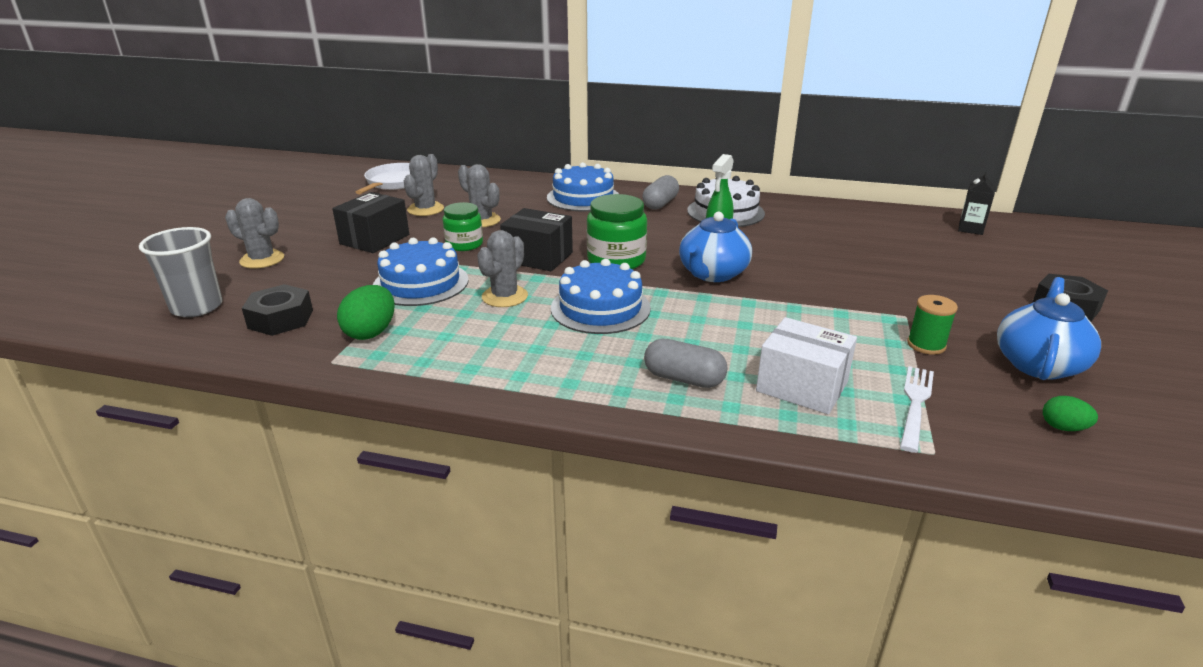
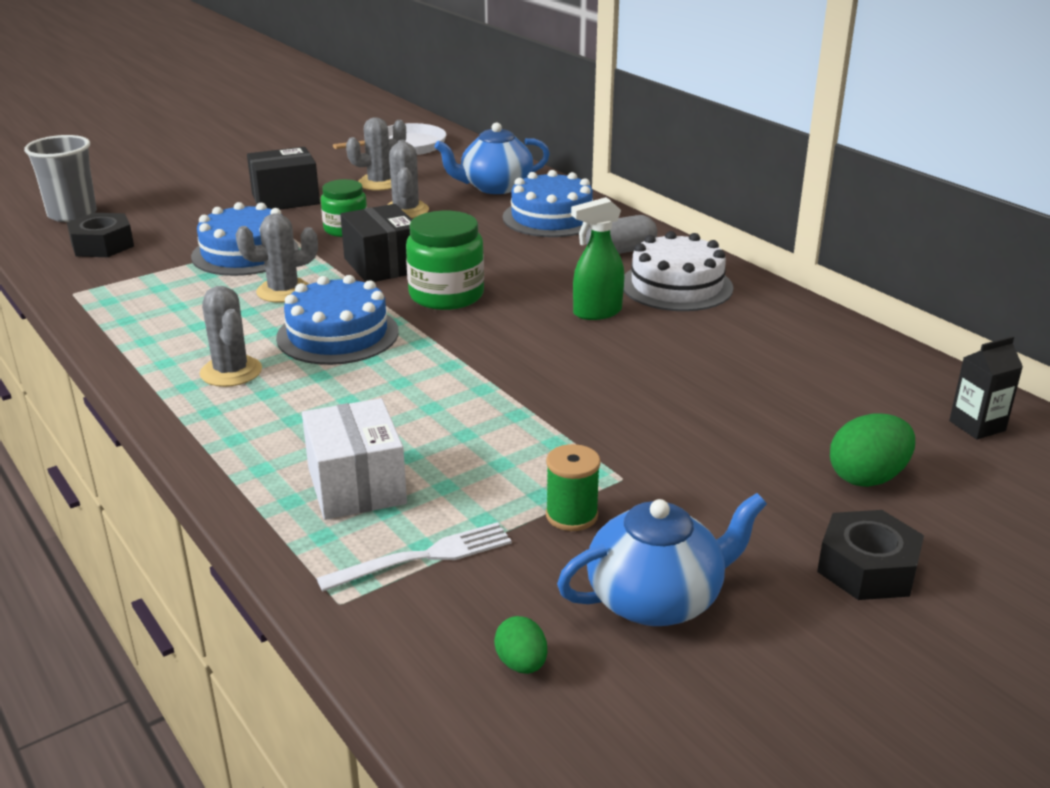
camera: 40 degrees right, 0 degrees up
grey cactus [225,198,284,269] -> grey cactus moved to [200,286,262,387]
green egg [337,285,394,340] -> green egg moved to [830,414,915,487]
grey capsule [644,339,728,388] -> none
blue teapot [679,212,752,282] -> blue teapot moved to [434,122,550,194]

